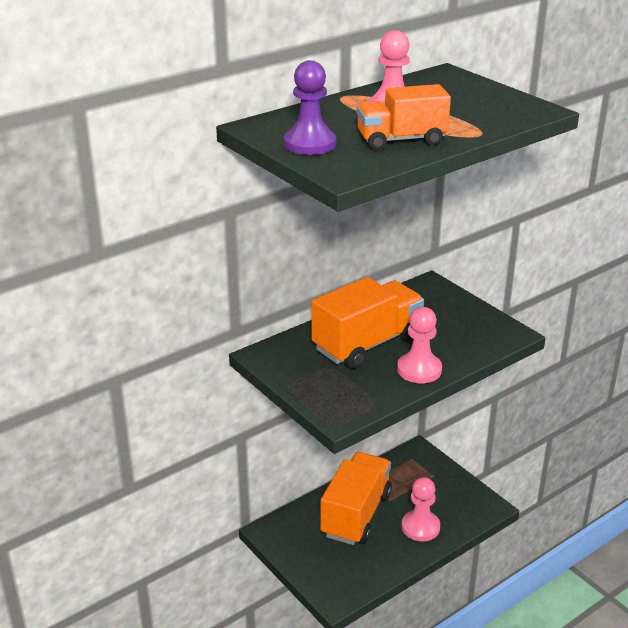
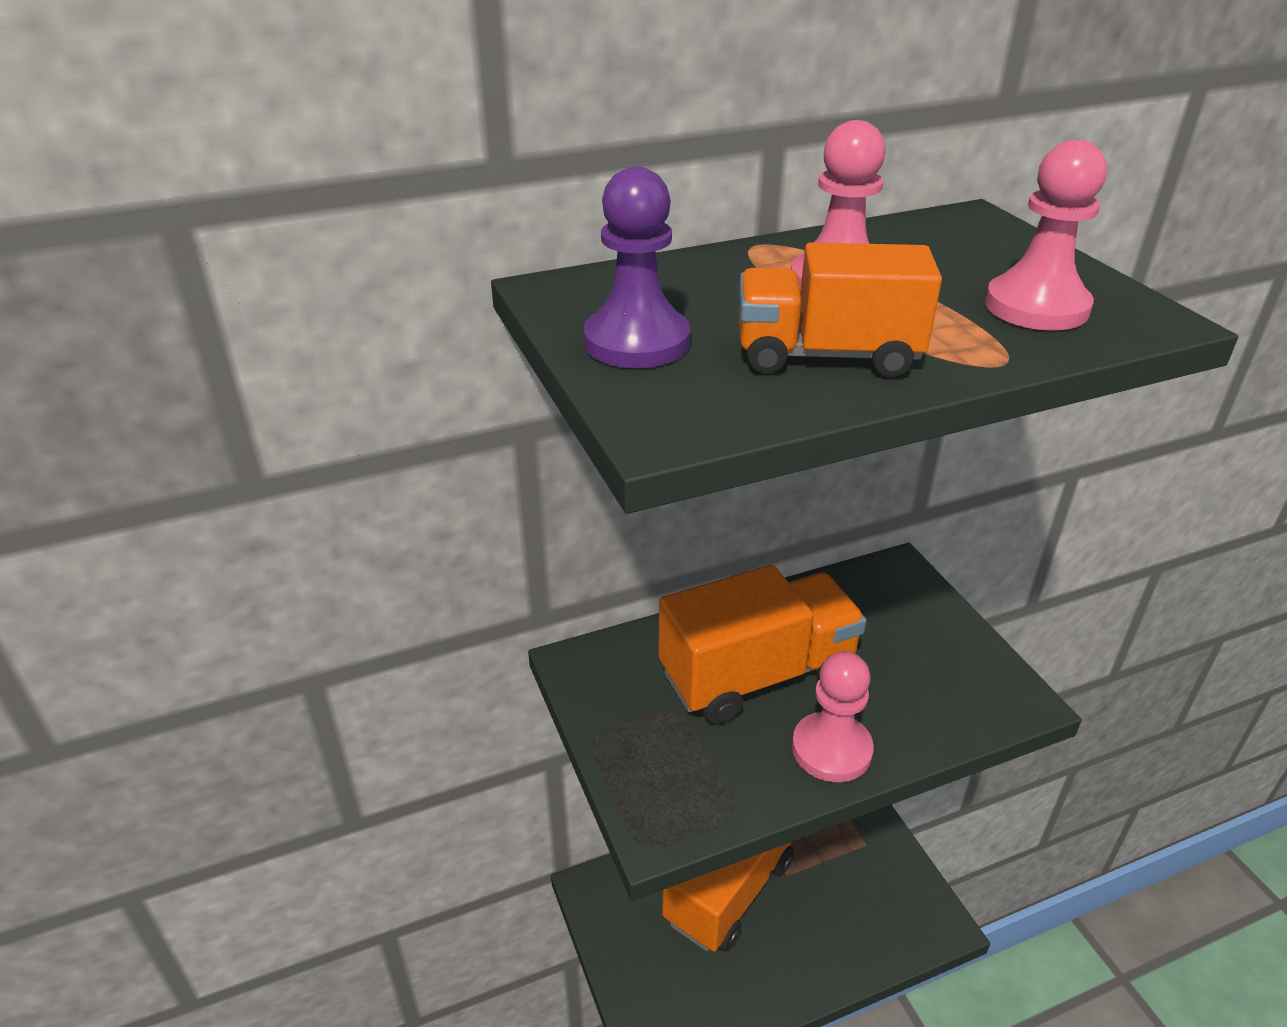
camera: 15 degrees right, 5 degrees up
pink pawn [402,477,440,541] -> pink pawn moved to [985,140,1107,331]

